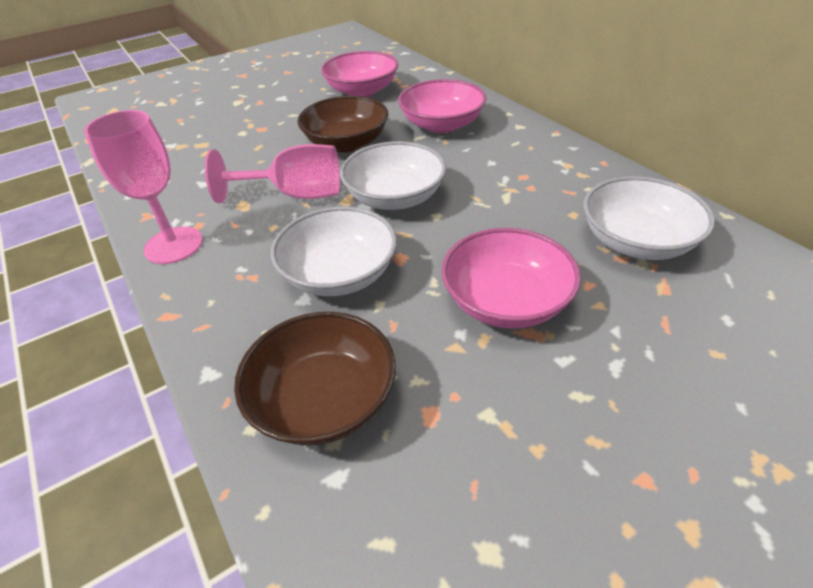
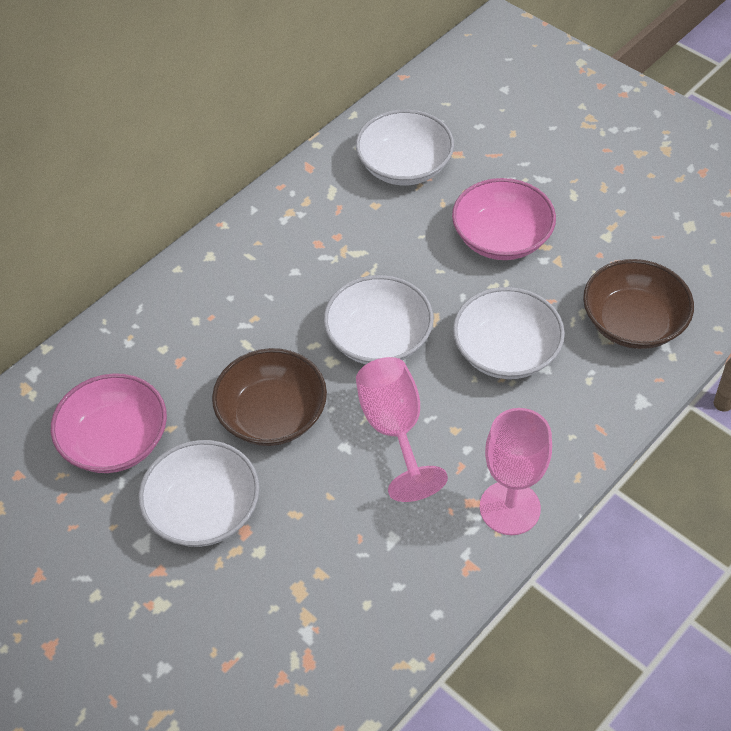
camera: 105 degrees left, 10 degrees up
pink bowl [398,79,486,133] -> none
none -> white bowl [138,440,259,547]

